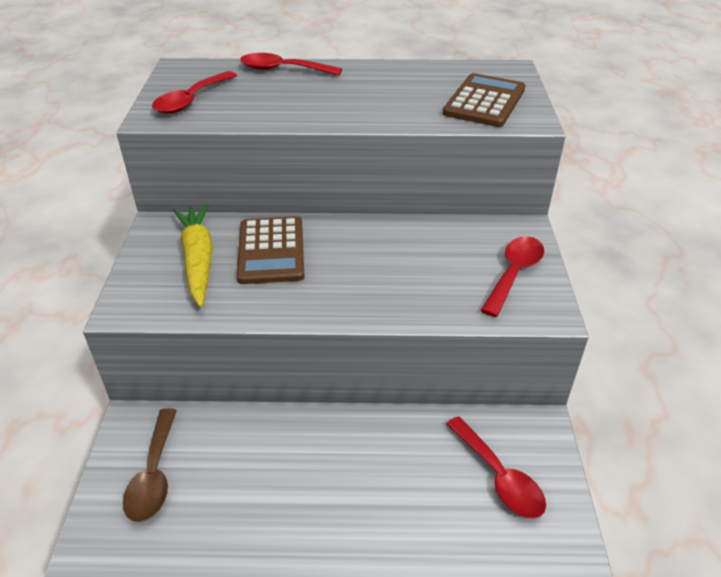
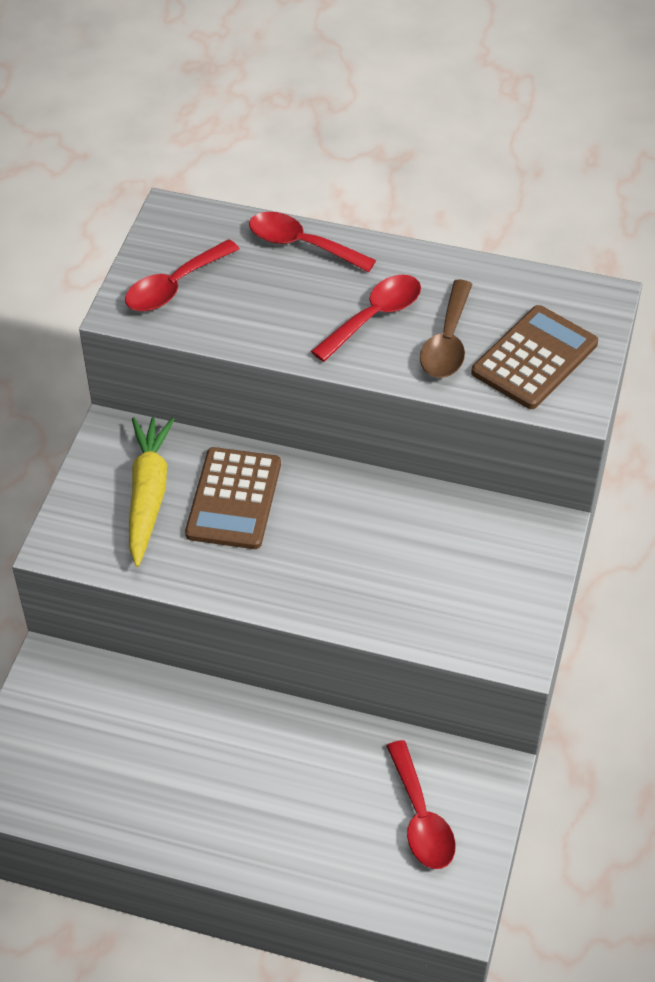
camera: 15 degrees right, 10 degrees up
brown spoon [123,408,177,522] -> brown spoon moved to [420,280,472,378]
red spoon [481,236,544,317] -> red spoon moved to [311,275,421,362]

